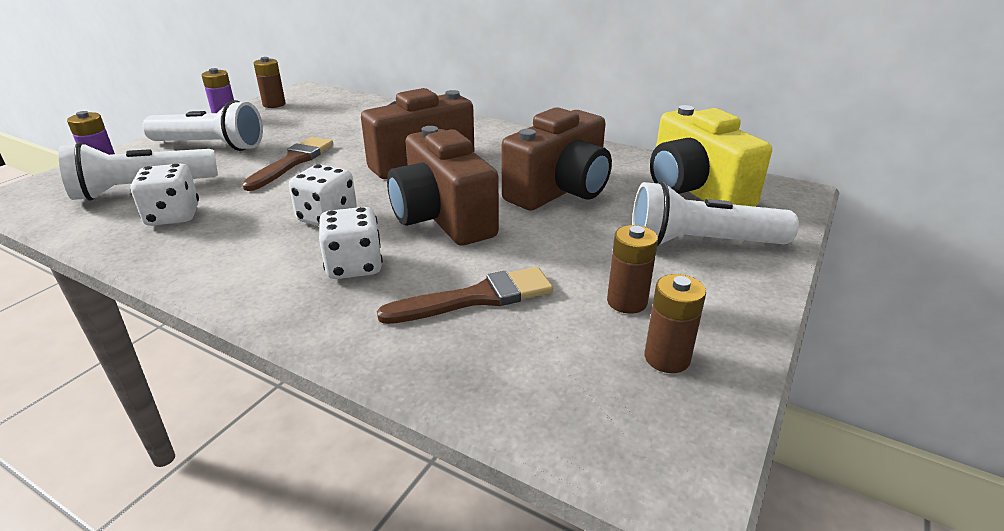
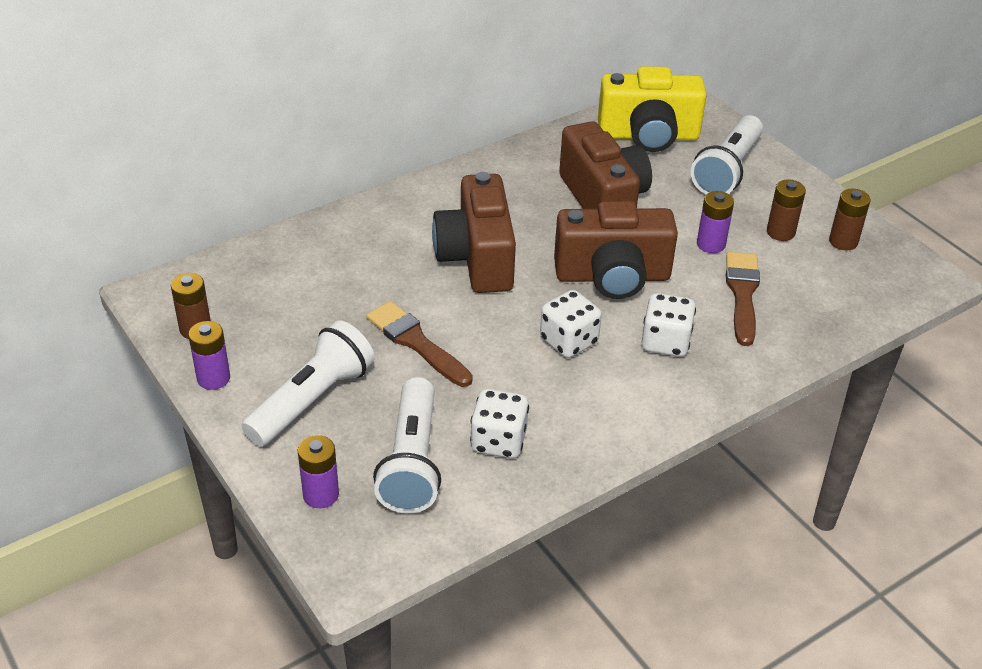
camera: 65 degrees left, 10 degrees up
none -> purple battery [697,191,734,253]

